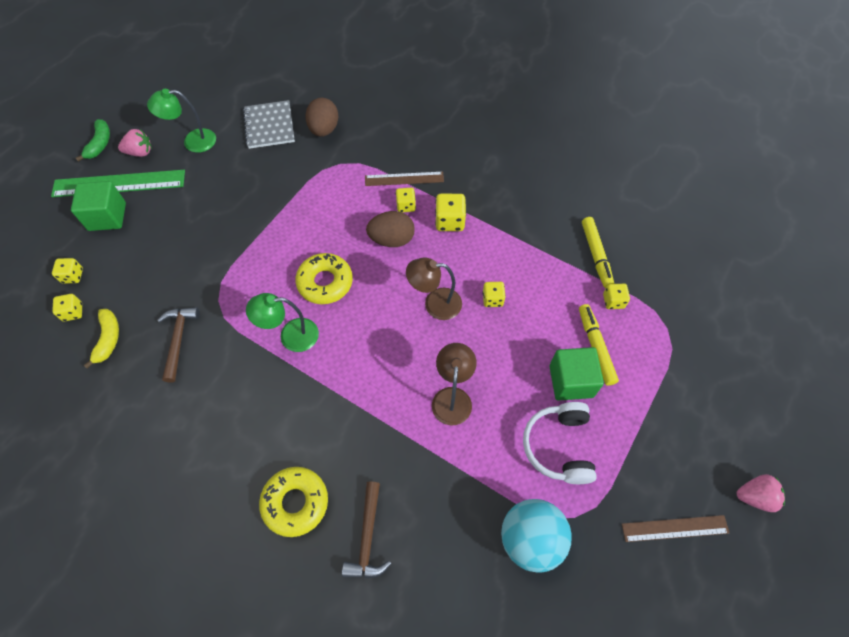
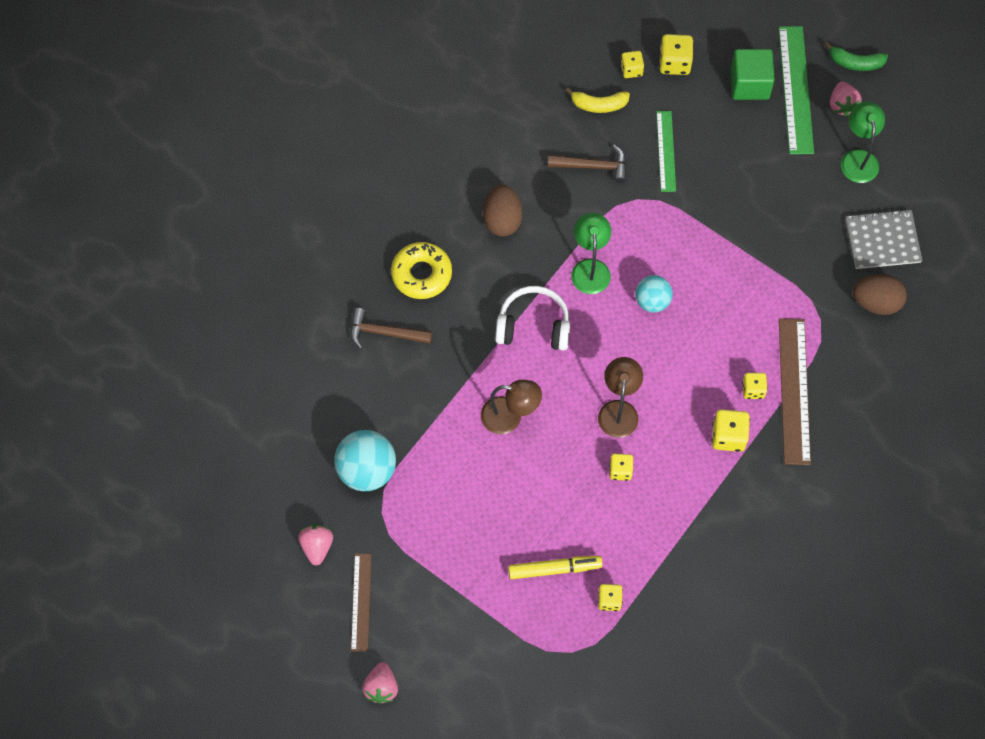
camera: 95 degrees right, 5 degrees up
yellow dice [52,258,83,284] -> yellow dice [659,34,693,75], size x1.53
yellow donut [295,253,353,304] -> turquoise ball [635,275,673,312]
brown ruler [365,172,444,186] -> brown ruler [779,318,811,465], size x1.63
brown egg [366,211,415,247] -> brown egg moved to [483,185,522,237]
white headphones [523,402,597,484] -> white headphones moved to [495,286,570,350]
green cube [549,347,604,400] -> none
yellow marker [582,217,614,288] -> none
none -> pink strawberry [298,524,333,566]
none -> green ruler [656,111,676,192]

